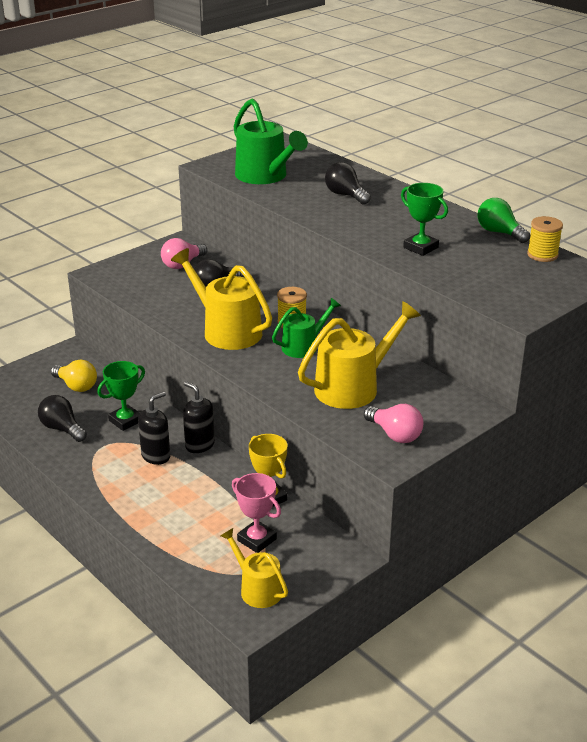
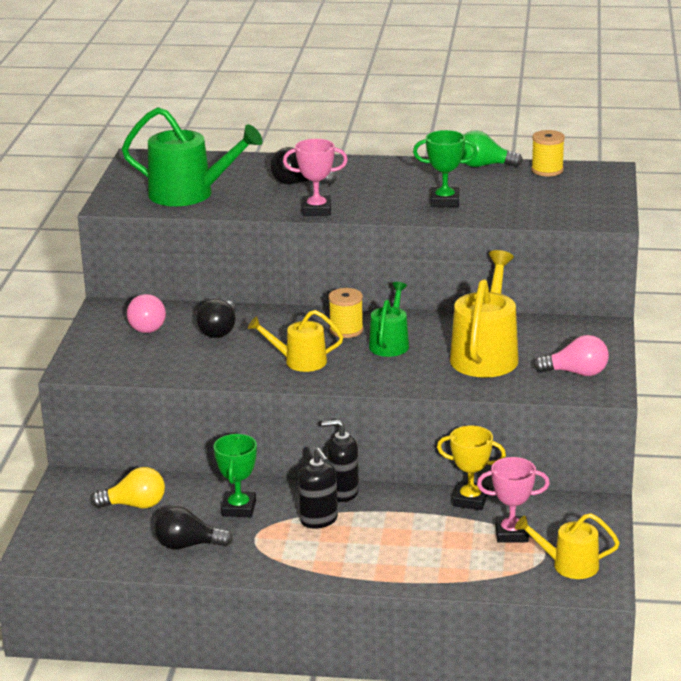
camera: 40 degrees left, 5 degrees down
black soap dispenser [138,392,170,465] -> black soap dispenser turned 150 degrees clockwise [298,448,338,528]
yellow watering can [171,248,272,350] -> yellow watering can [248,310,343,372], size x0.60
none -> pink trophy [283,139,348,216]

